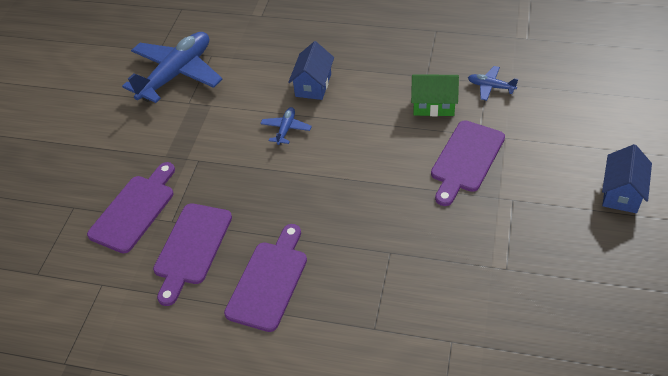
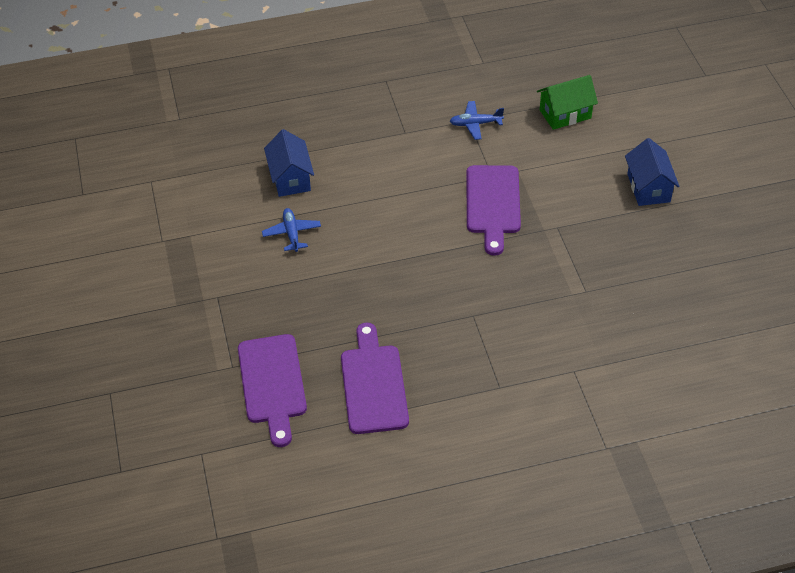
camera: 30 degrees left, 0 degrees up
purple cutting board [87,162,175,254] -> none
blue plane [122,32,222,103] -> none
green house [411,74,459,116] -> green house moved to [537,75,598,130]

